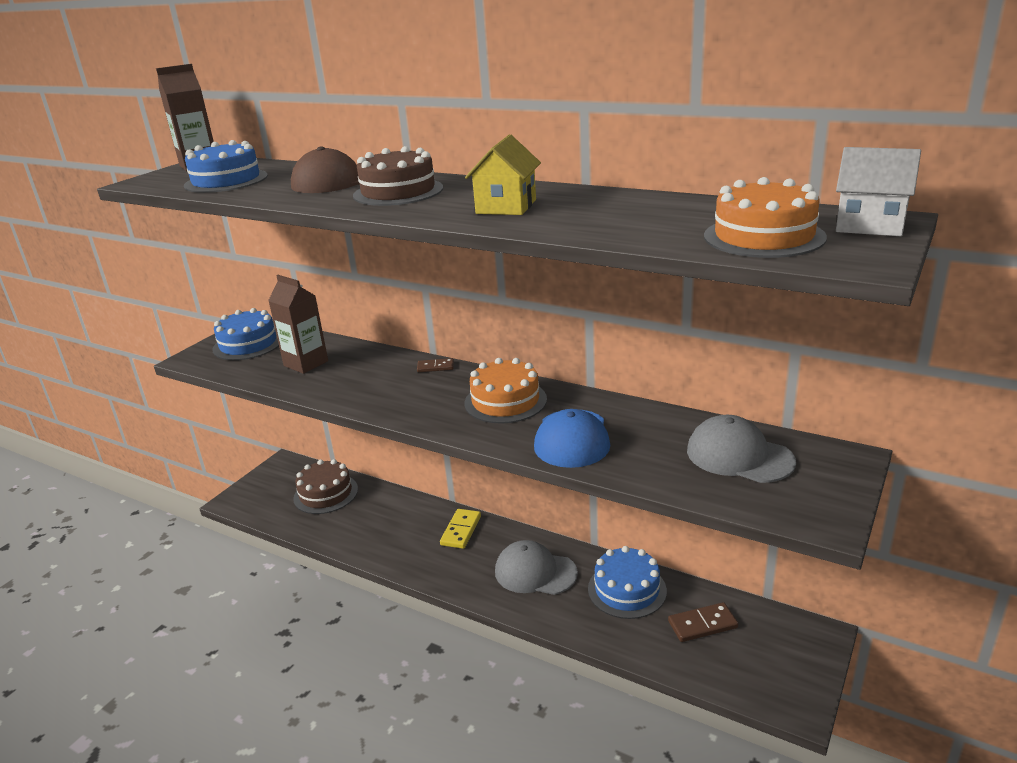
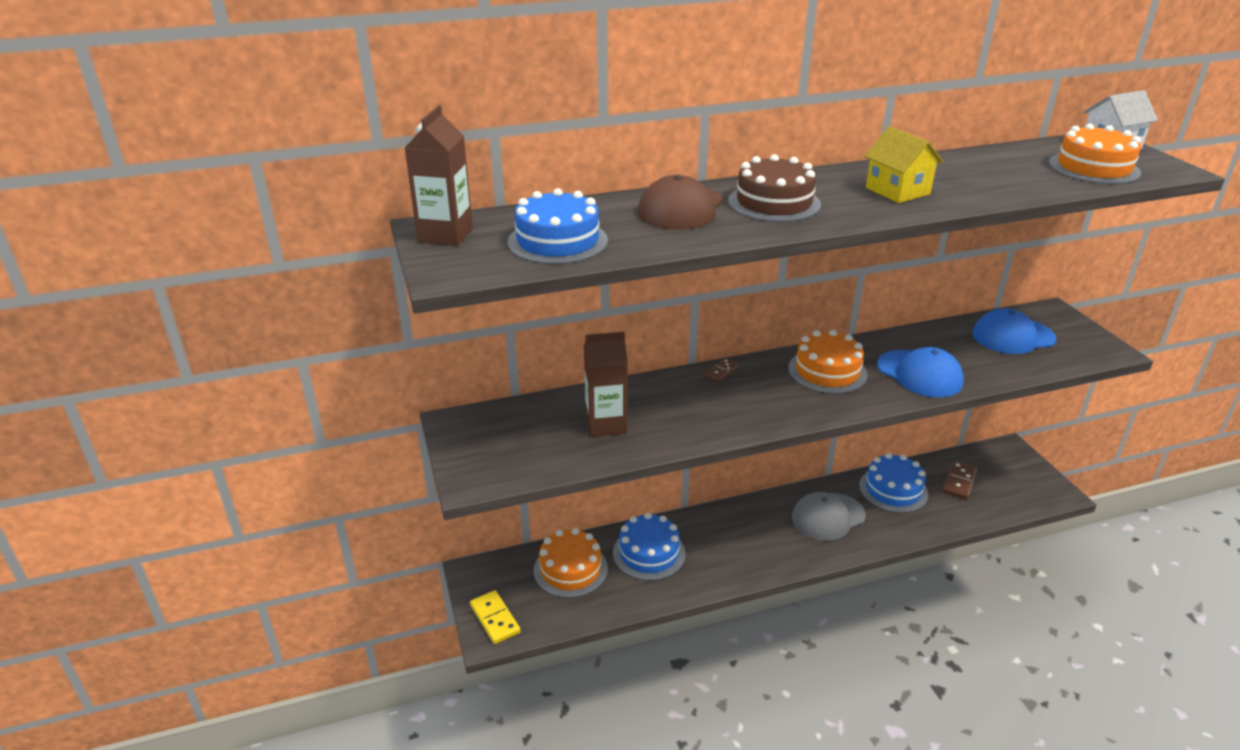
camera: 50 degrees left, 5 degrees up
blue cake [213,308,279,360] -> blue cake moved to [613,513,686,581]
brown cake [293,459,358,514] -> orange cake [534,528,608,598]
yellow domino [440,509,481,549] -> yellow domino moved to [470,590,521,644]
grey cap [687,415,796,483] -> blue cap [972,308,1056,354]

